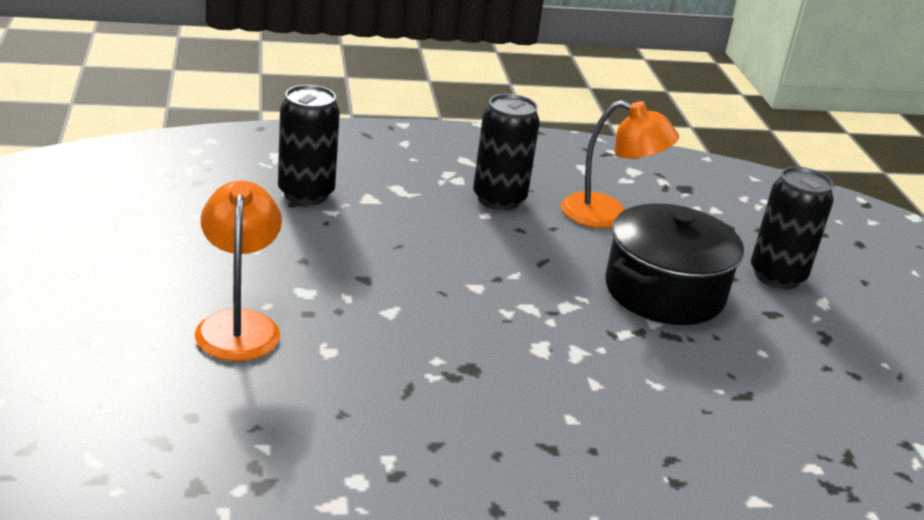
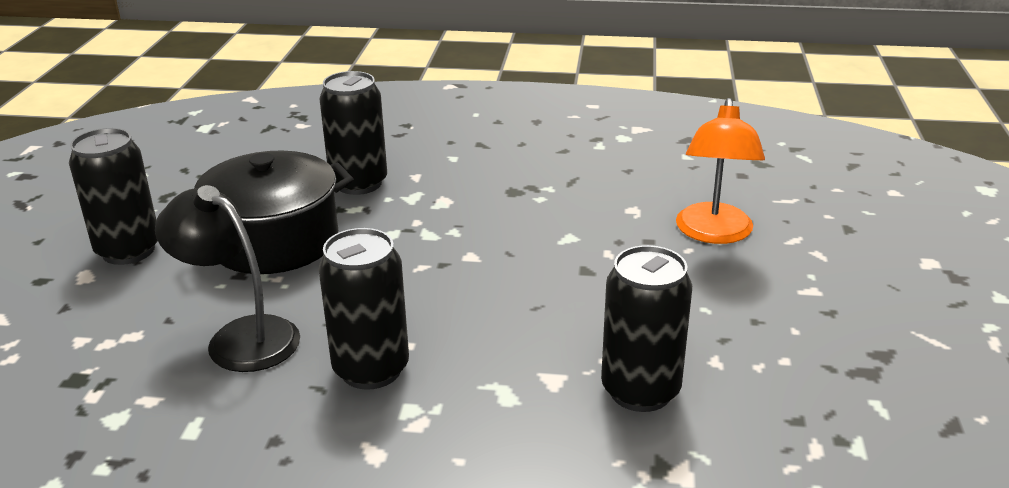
camera: 160 degrees left, 0 degrees up
orange lamp [561,100,679,228] -> black lamp [155,185,300,372]
none -> black can [319,71,387,195]

